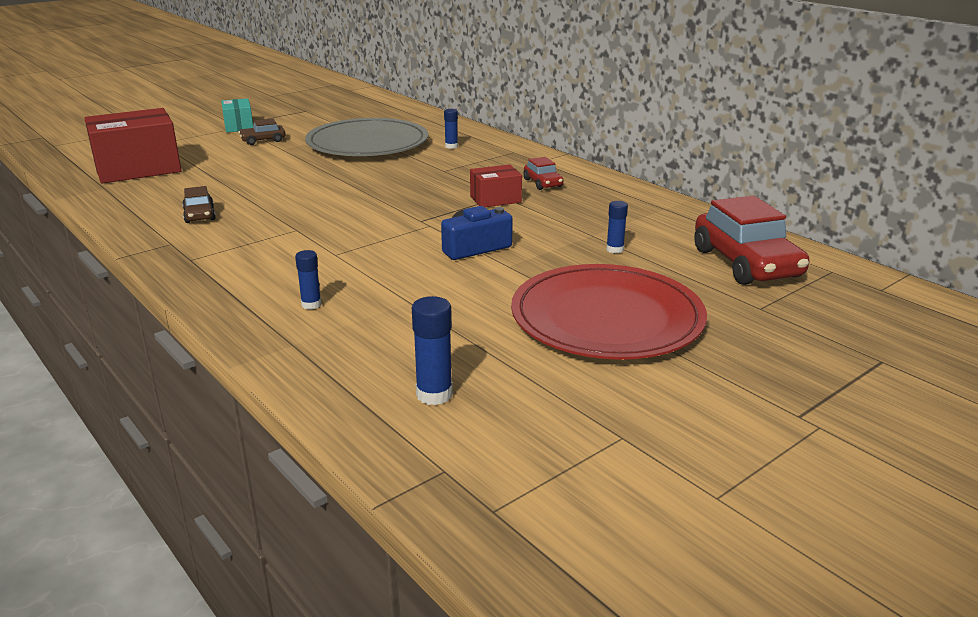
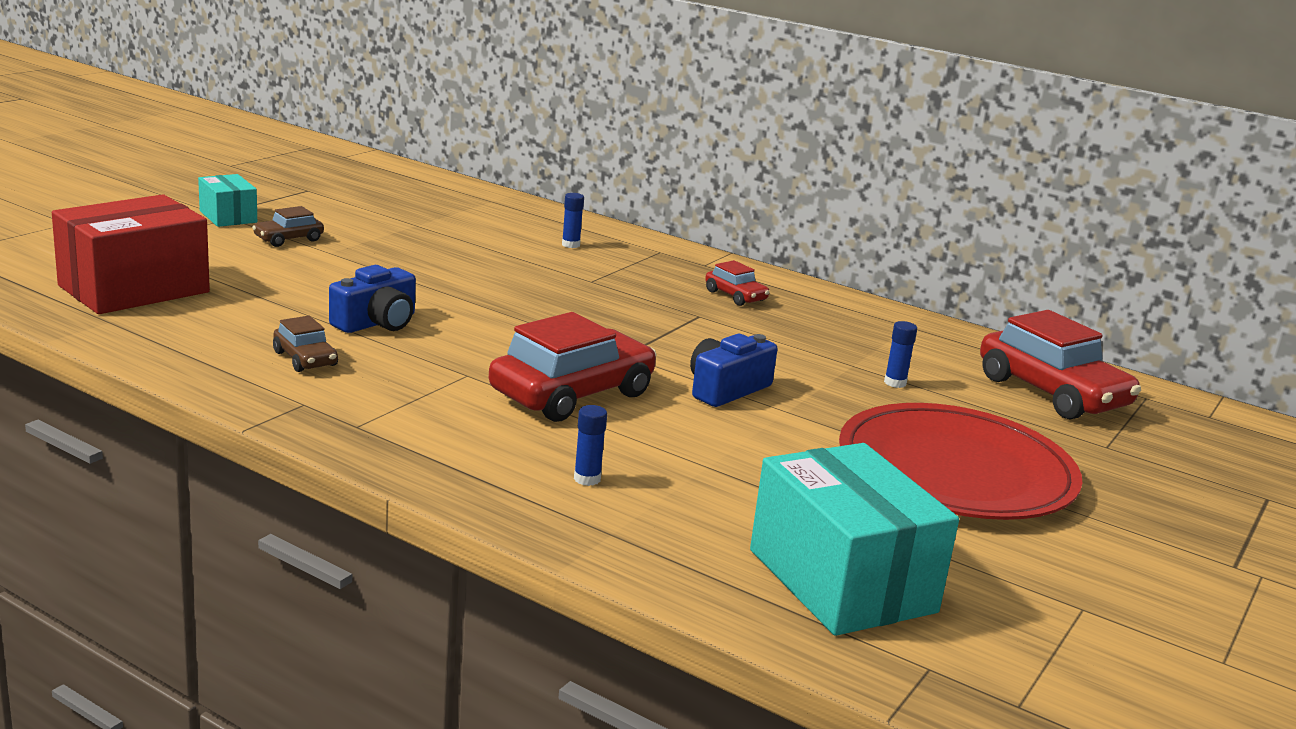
camera: 20 degrees left, 5 degrees down
grey plate [305,118,428,156] -> none
blue glue stick [412,296,453,405] -> turquoise box [750,443,959,636]
red box [470,164,522,207] -> none
none -> blue camera [329,265,416,333]
none -> red car [489,312,656,422]

